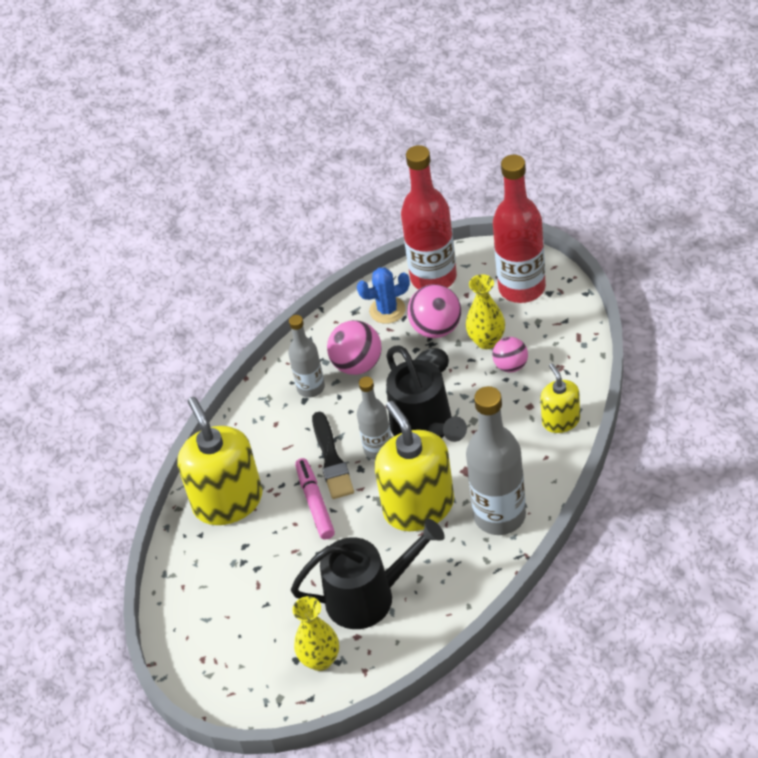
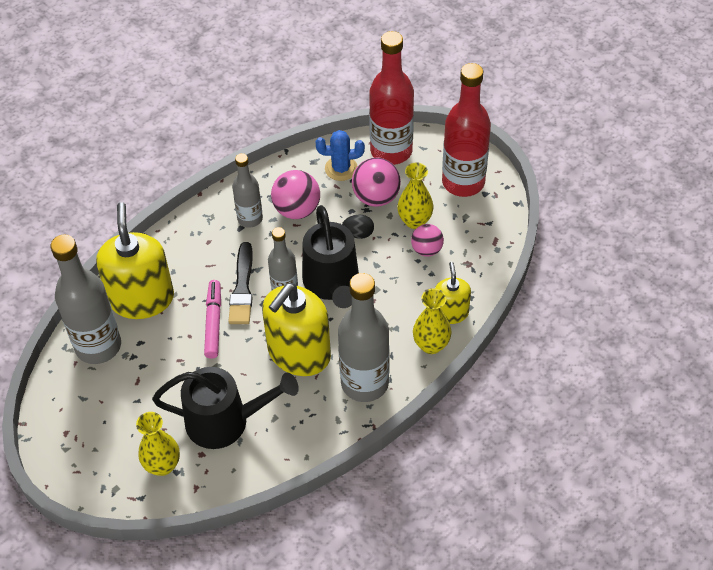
camera: 10 degrees right, 5 degrees up
yellow soap dispenser [375,401,454,531] -> yellow soap dispenser turned 135 degrees counterclockwise [262,283,331,376]
none -> grey bottle [50,234,121,364]
none -> yellow vase [413,288,452,354]

